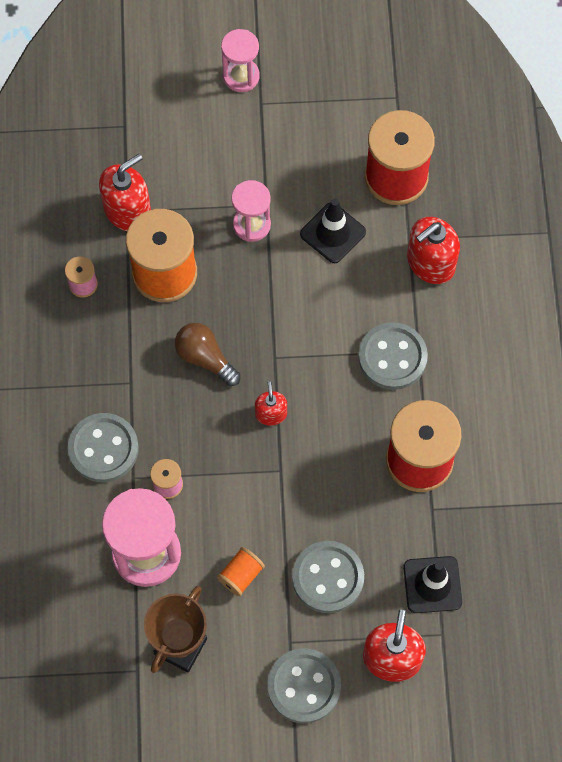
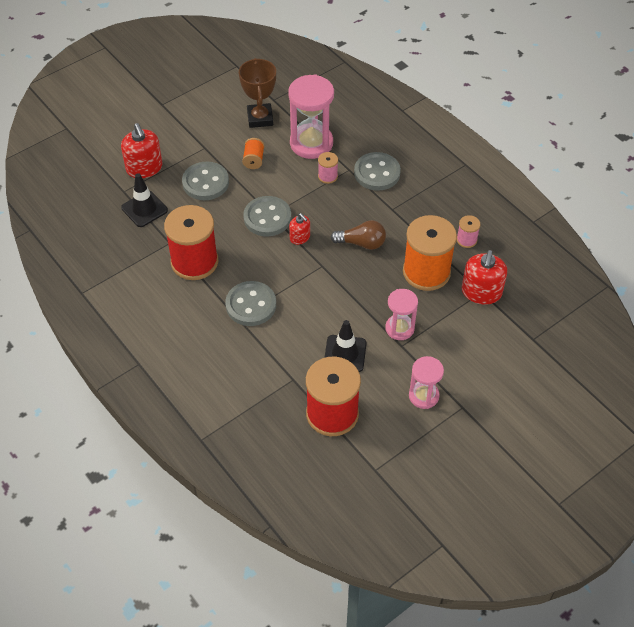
camera: 145 degrees right, 15 degrees down
pink hourglass [221,29,260,92] -> pink hourglass moved to [409,356,444,409]
grey button [267,648,341,723] -> grey button moved to [243,196,291,236]
red soap dispenser [407,217,460,284] -> none

